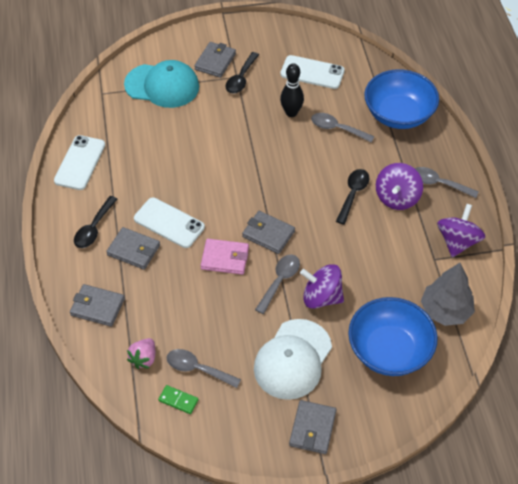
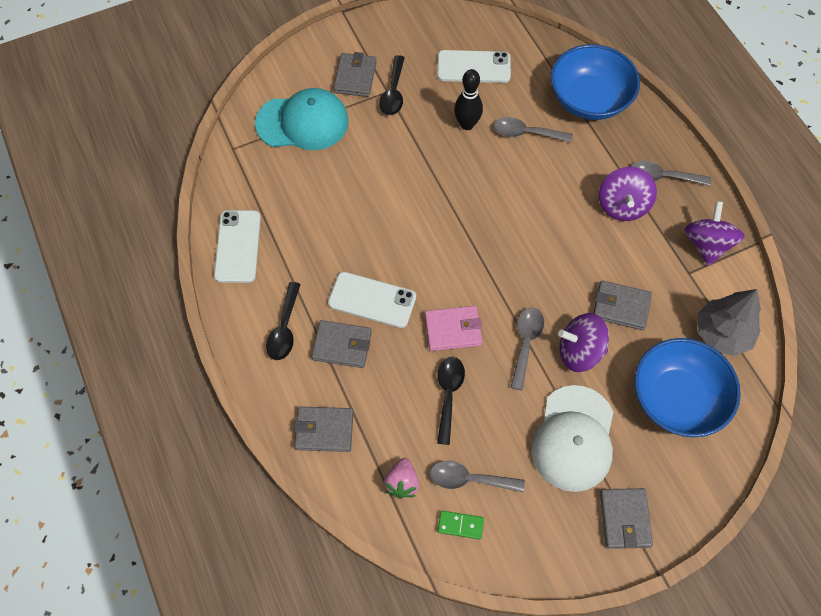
camera: 15 degrees left, 10 degrees up
grey wallet [242,211,295,254] -> grey wallet moved to [594,280,652,330]
black spoon [336,169,369,225] -> black spoon moved to [437,357,465,445]

